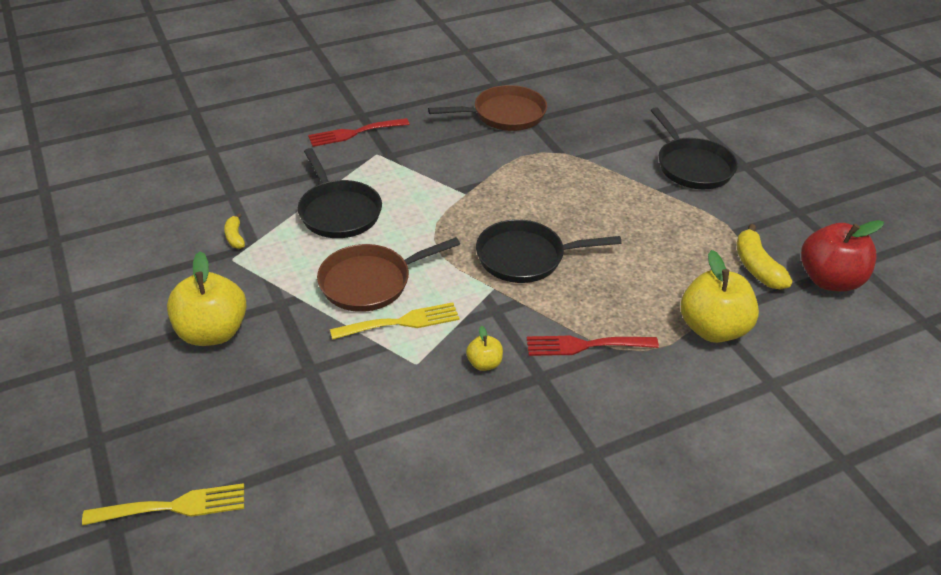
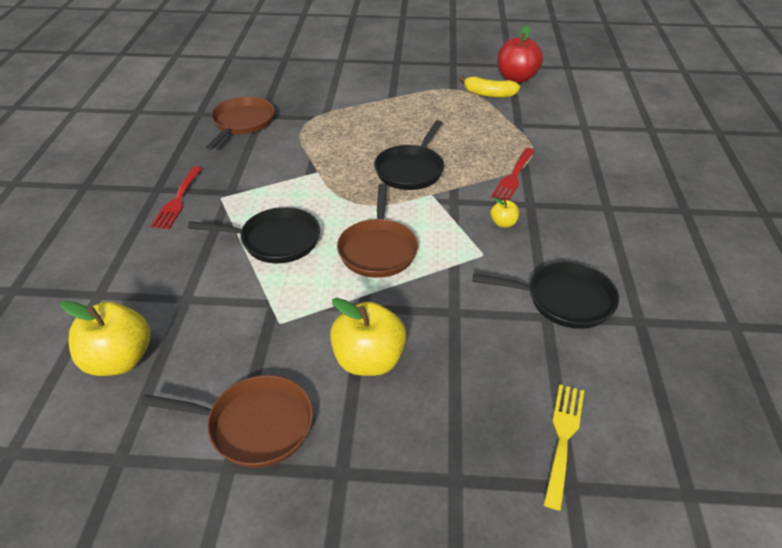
camera: 60 degrees left, 0 degrees up
yellow banana [224,213,245,249] -> none
yellow fork [330,302,459,340] -> none
black pan [651,107,738,189] -> black pan moved to [473,262,619,329]
yellow apple [681,250,759,343] -> yellow apple moved to [60,301,150,376]
none -> brown pan [141,375,313,468]

